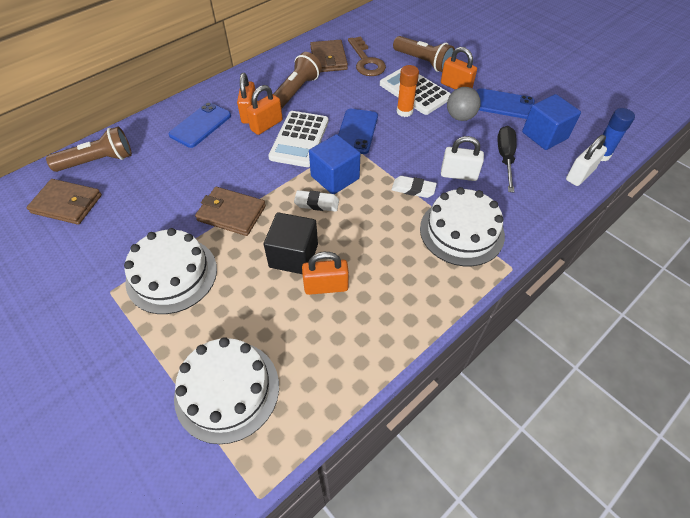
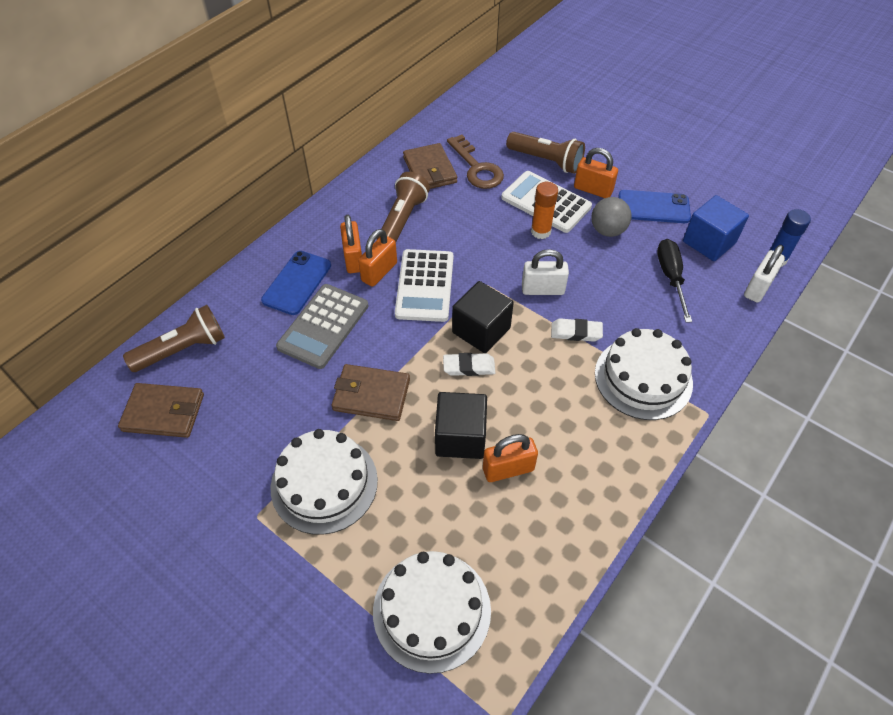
camera: 10 degrees left, 0 degrees up
blue cube [309,134,360,194] -> black cube [452,281,514,353]
blue phone [338,109,378,154] -> none
white padlock [441,136,484,181] -> white padlock moved to [522,249,569,295]
none -> grey calculator [276,284,369,369]

